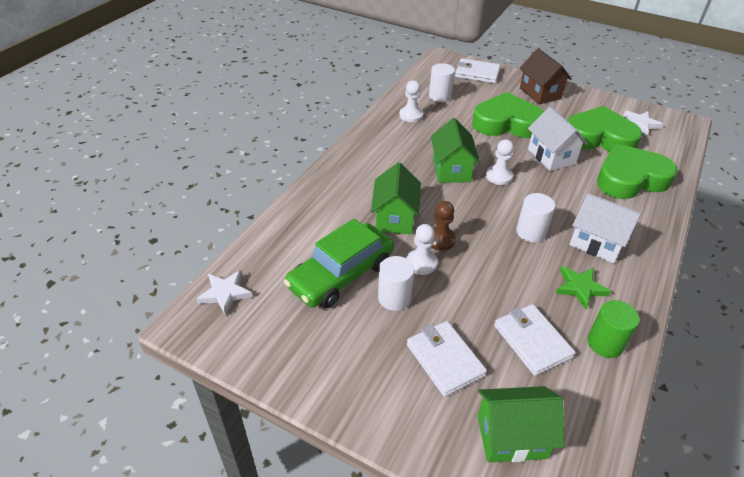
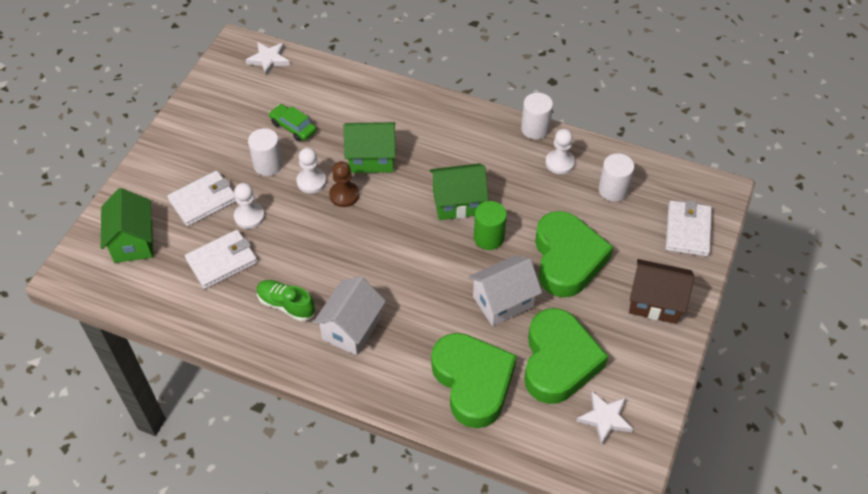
camera: 85 degrees right, 10 degrees up
green car [284,219,394,308] -> green car [269,104,317,141], size x0.51
white pawn [486,139,514,185] -> white pawn moved to [234,183,265,229]
white cylinder [516,193,555,243] -> white cylinder moved to [521,93,553,139]
brown house [519,48,572,104] -> brown house turned 45 degrees clockwise [629,259,695,324]
green star [556,266,611,309] -> green shoe [257,280,315,321]
green cylinder [587,300,639,358] -> green cylinder moved to [474,201,507,250]

